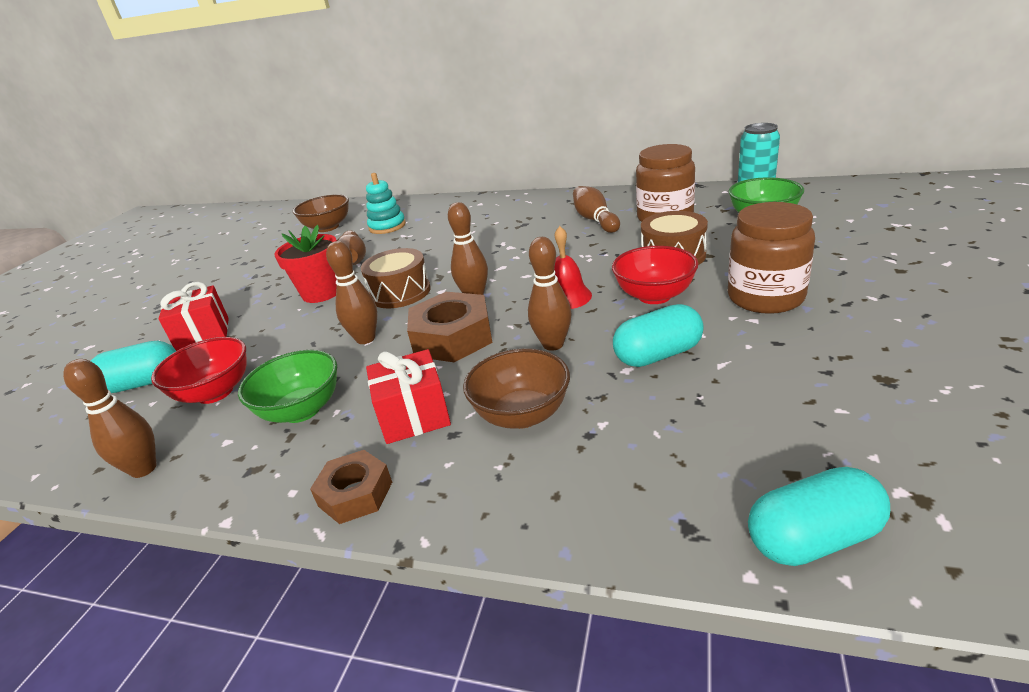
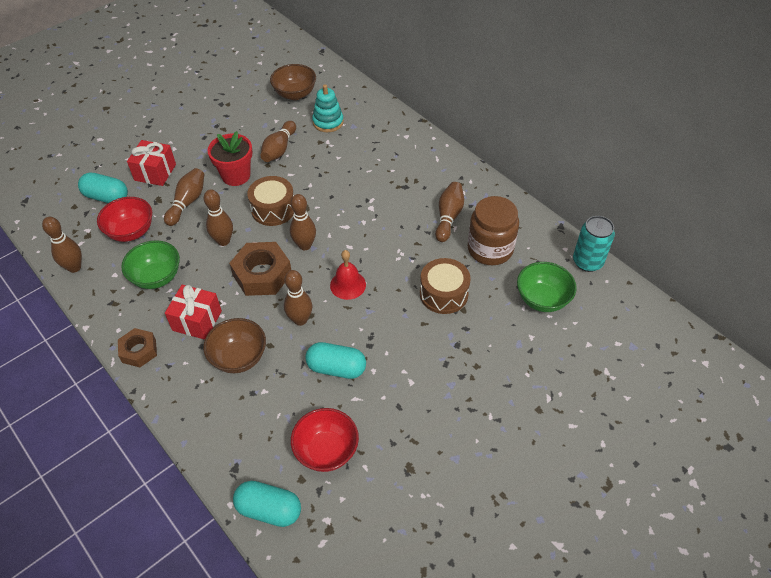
camera: 30 degrees right, 20 degrees up
red bowl [612,246,699,304] -> red bowl moved to [291,408,359,472]
brown jar [728,202,815,314] -> none
none -> brown bowling pin [164,168,204,226]

